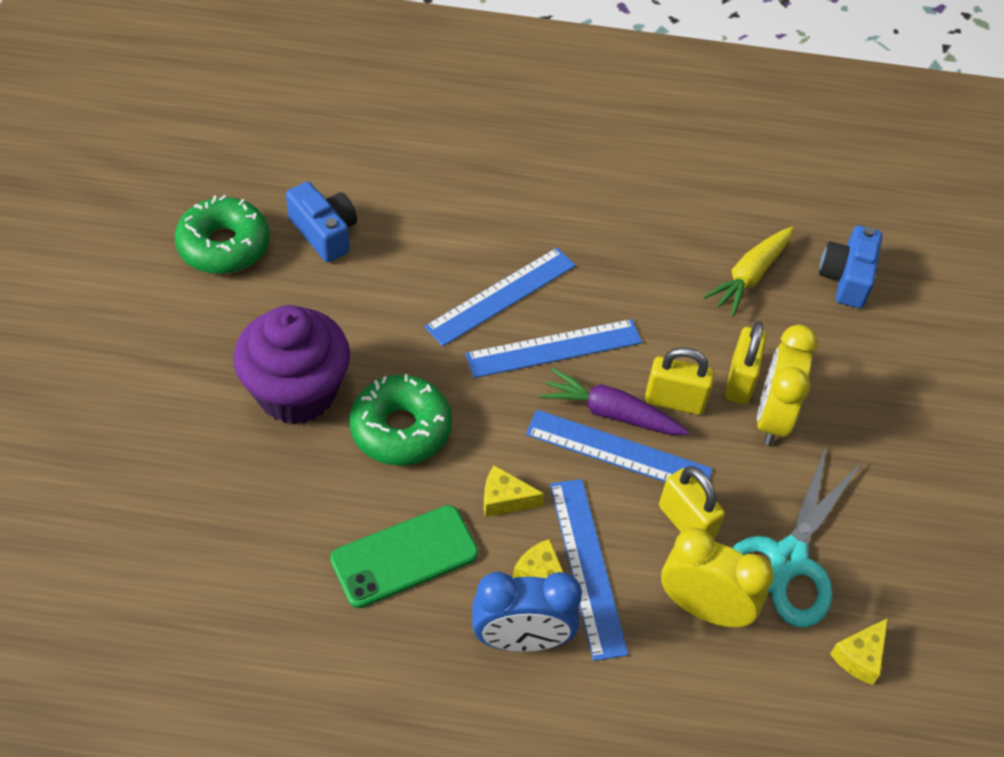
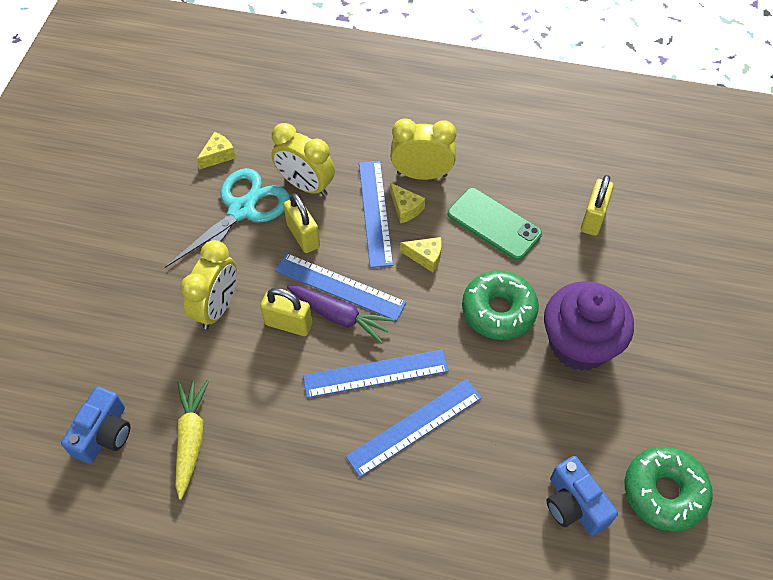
camera: 170 degrees left, 5 degrees up
green phone [330,505,478,608] -> green phone turned 60 degrees clockwise [448,188,542,260]
blue clock [472,572,582,652] -> yellow clock [390,119,456,180]
yellow carrot [703,227,794,316] -> yellow carrot turned 45 degrees counterclockwise [175,380,209,499]
yellow padlock [725,321,767,404] -> yellow padlock moved to [581,175,614,236]

